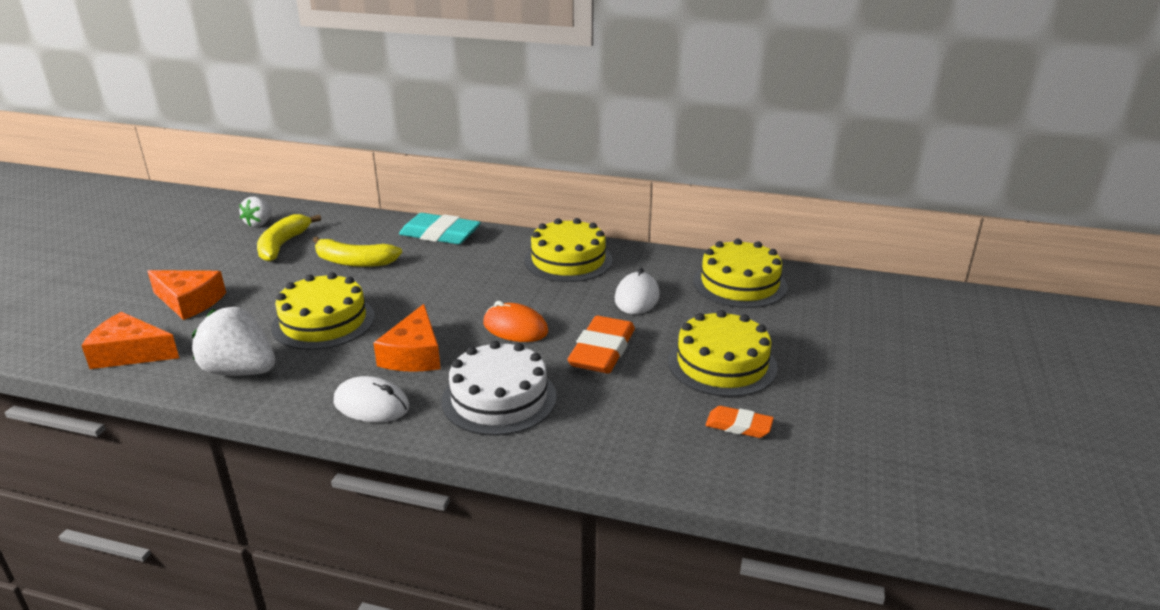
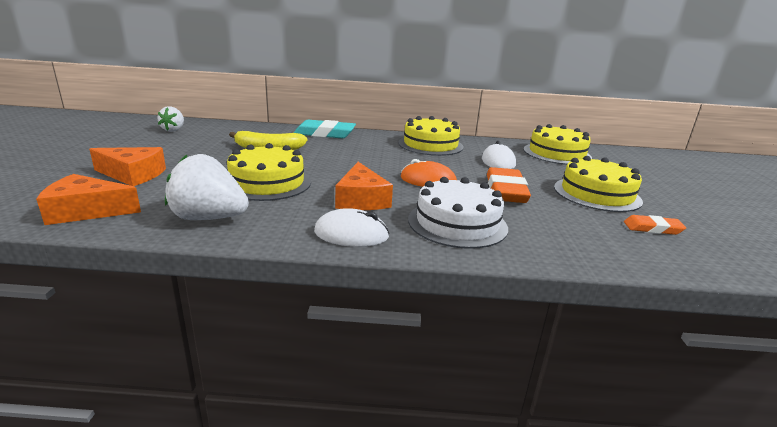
camera: 15 degrees left, 5 degrees down
yellow banana [257,214,321,262] -> none

